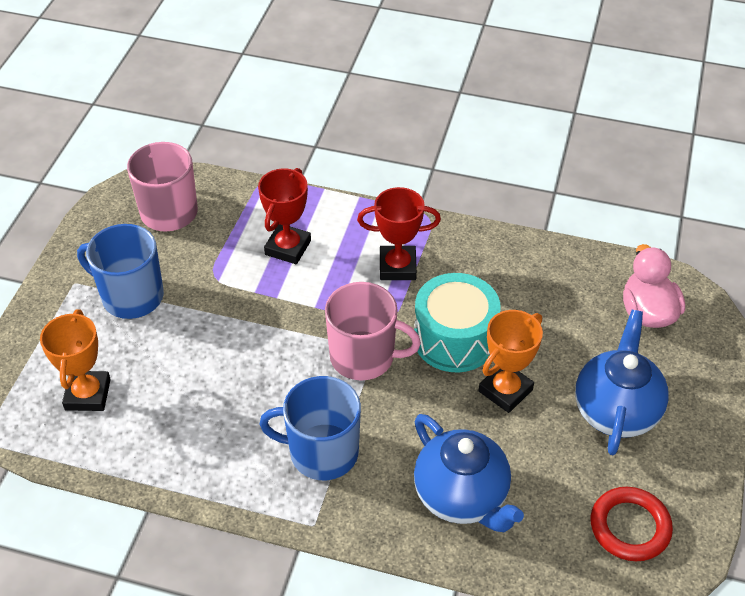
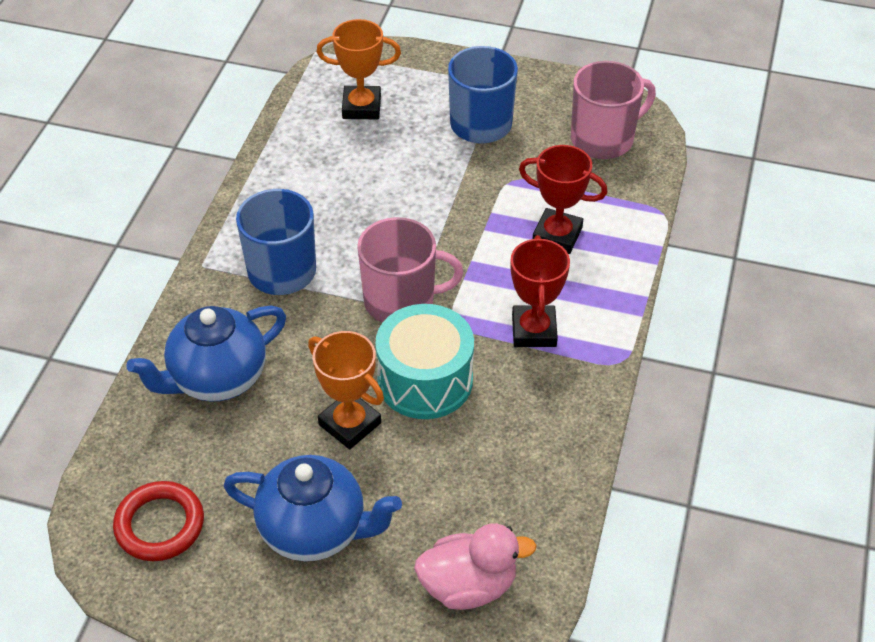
camera: 90 degrees right, 0 degrees up
pink mug [325,282,421,380] -> pink mug turned 105 degrees counterclockwise [357,217,463,323]

